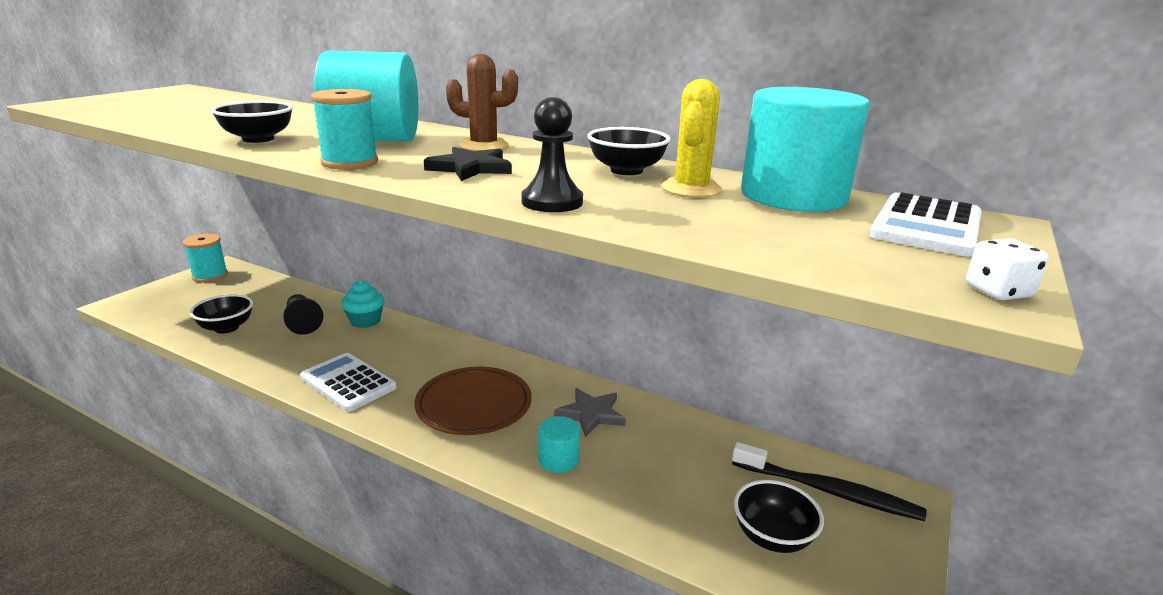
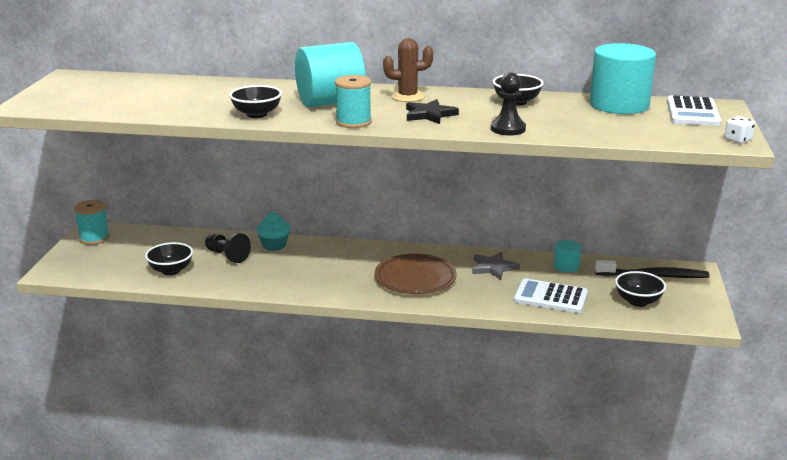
camera: 20 degrees left, 0 degrees up
white calculator [300,353,397,412] -> white calculator moved to [514,278,588,313]
turquoise cylinder [538,416,580,473] -> turquoise cylinder moved to [554,240,581,272]
yellow cactus [661,79,722,198] -> none

